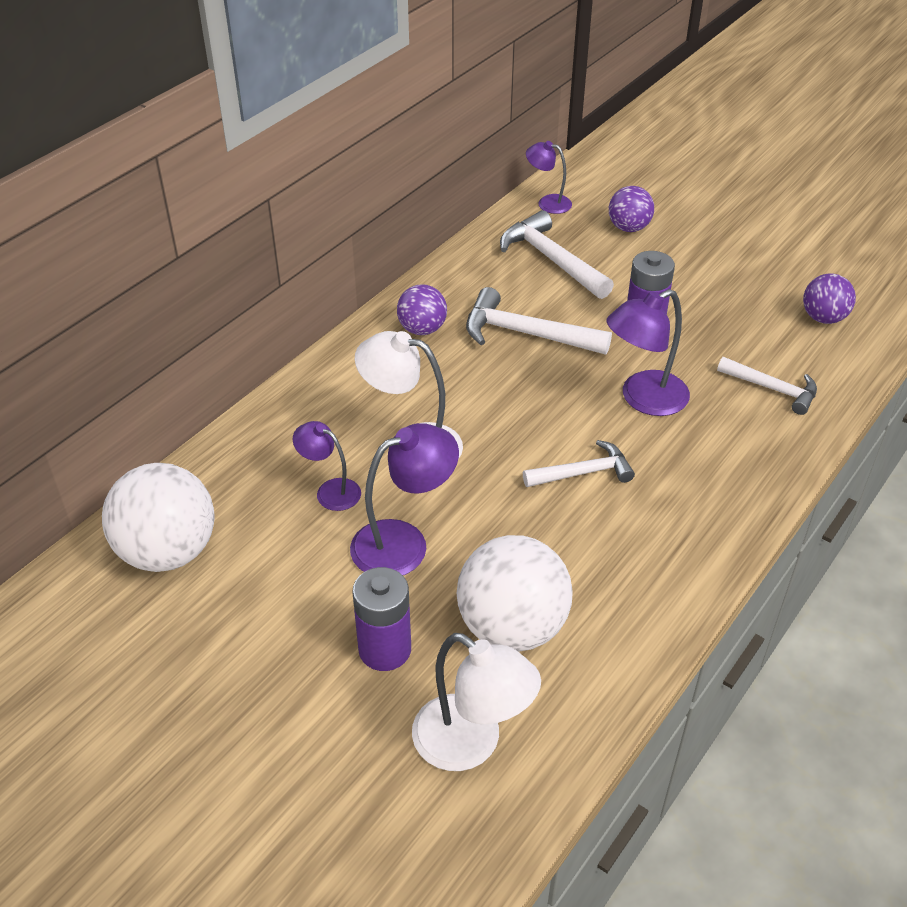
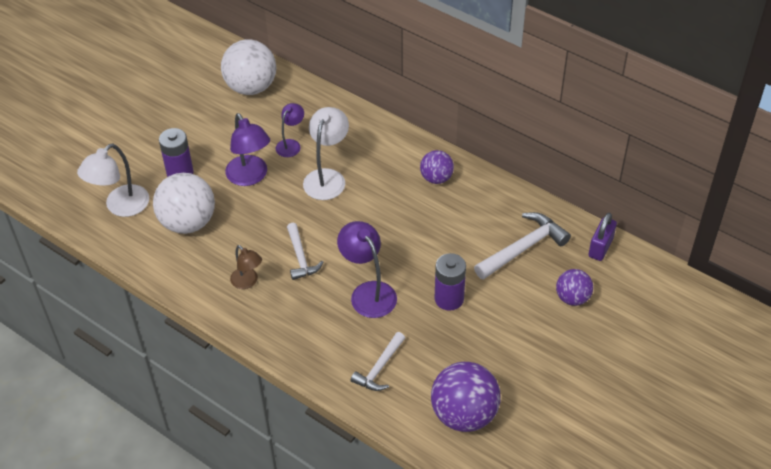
camera: 90 degrees right, 5 degrees up
white hammer [466,287,612,355] -> none
purple lamp [526,141,572,214] -> purple padlock [588,213,617,261]
purple ball [803,273,856,324] -> purple ball [431,362,501,432], size x1.75
none -> brown lamp [230,245,262,289]

